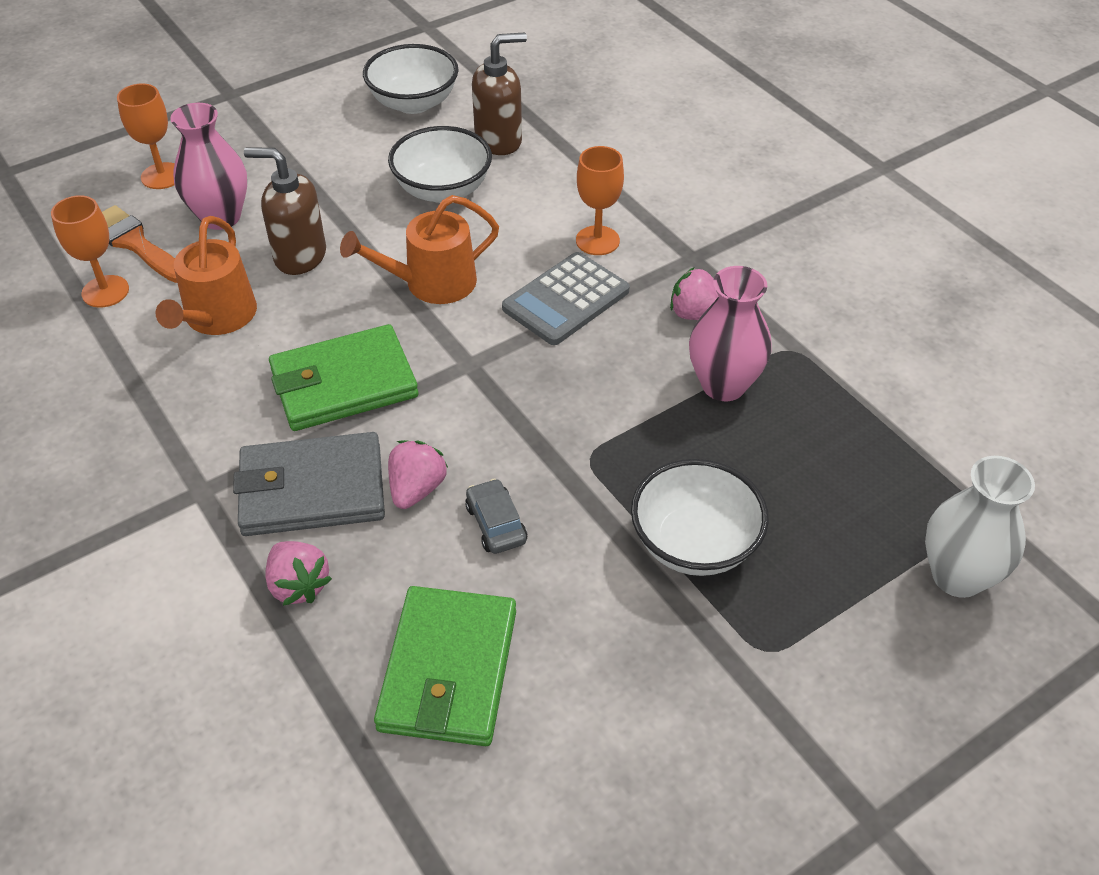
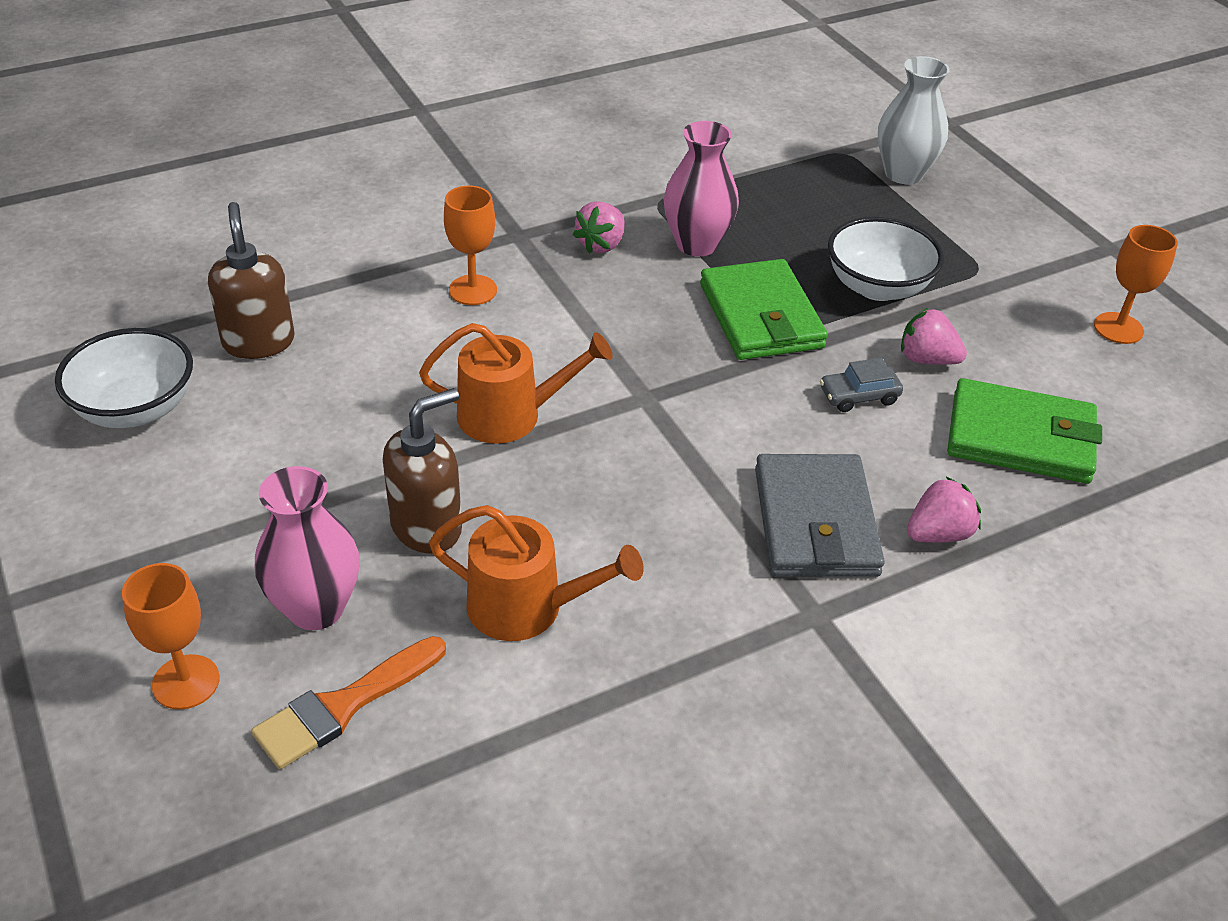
camera: 85 degrees left, 5 degrees down
orange goblet [51,195,129,308] -> orange goblet moved to [1094,225,1178,344]
brown soap dispenser [244,147,326,275] -> brown soap dispenser turned 150 degrees counterclockwise [383,388,462,553]
green wallet [269,324,418,431] -> green wallet moved to [700,259,828,360]
orange watering can [340,195,499,304] -> orange watering can turned 75 degrees counterclockwise [419,323,613,444]
white bowl [388,126,492,203] -> none
pink strawberry [388,440,448,509] -> pink strawberry moved to [901,308,967,365]
grey calculator [502,252,630,345] -> none

